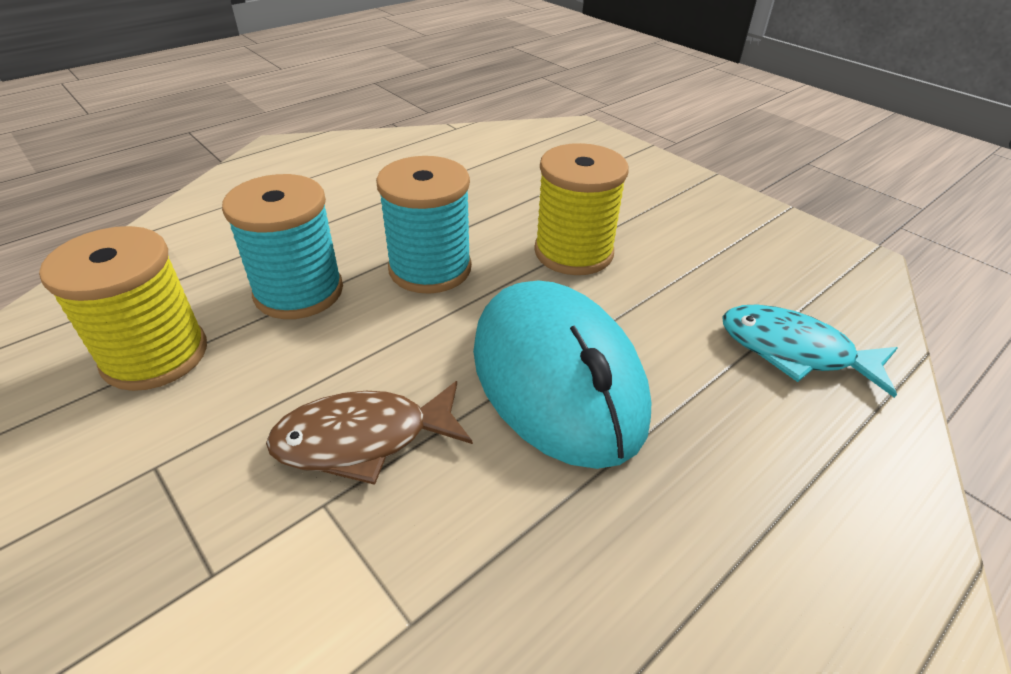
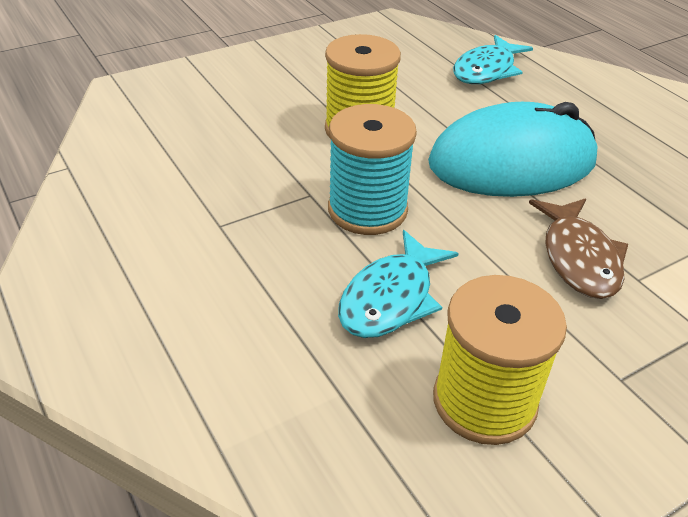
camera: 80 degrees left, 0 degrees up
turquoise spool [222,174,343,319] -> turquoise fish [338,230,459,338]

